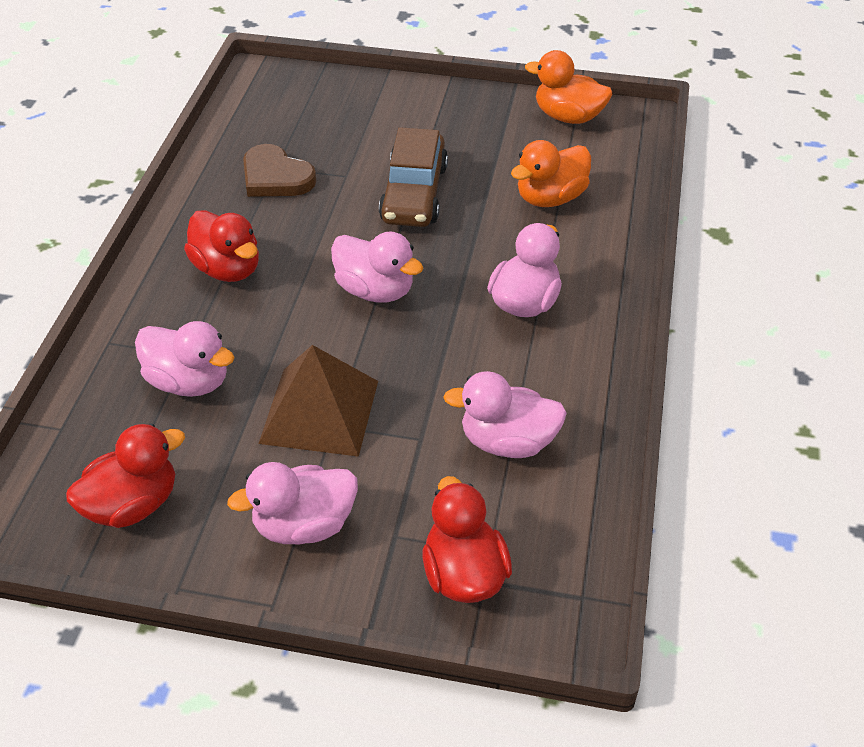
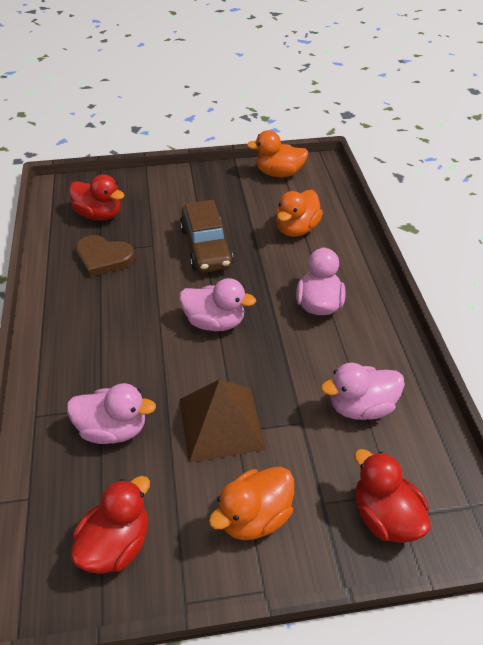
camera: 20 degrees left, 0 degrees up
red duck [184,210,259,282] -> red duck moved to [69,174,125,221]
pink duck [227,462,358,544] -> orange duck [209,466,294,540]

